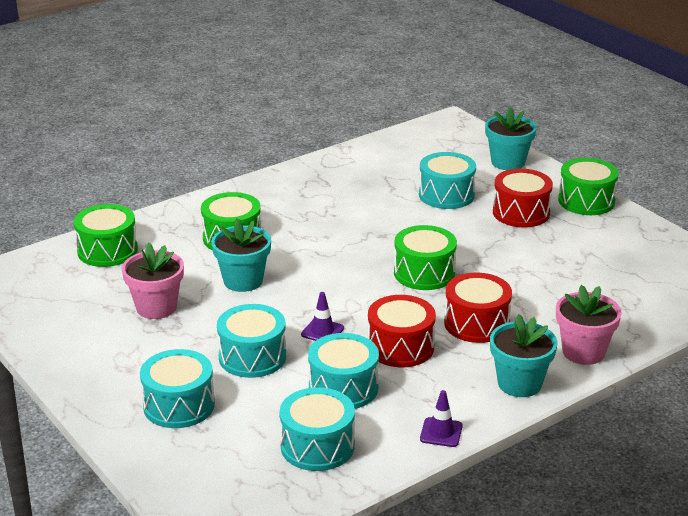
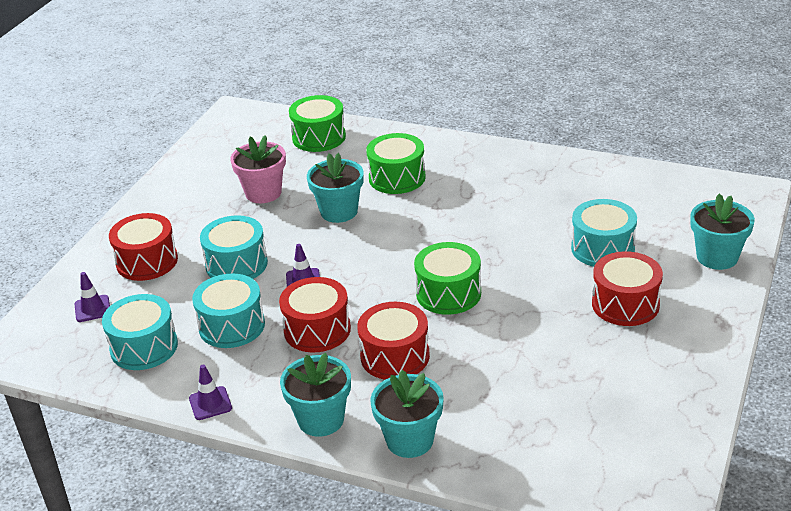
camera: 60 degrees right, 5 degrees up
turquoise drum [140,349,215,428] -> red drum [109,213,178,281]
pink flower pot [556,285,622,365] -> turquoise flower pot [370,370,444,458]
green drum [558,158,619,215] -> none
none -> purple traffic cone [75,272,110,322]

